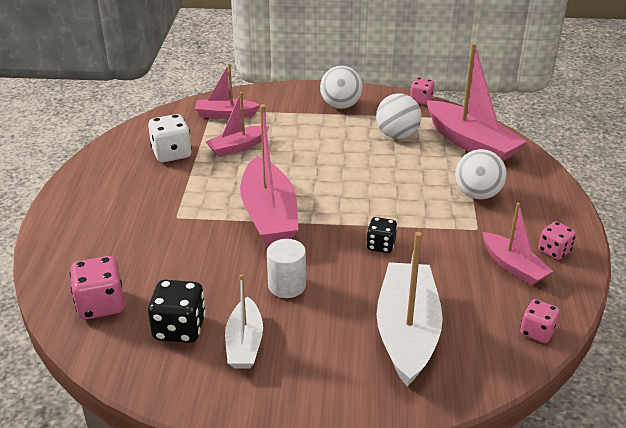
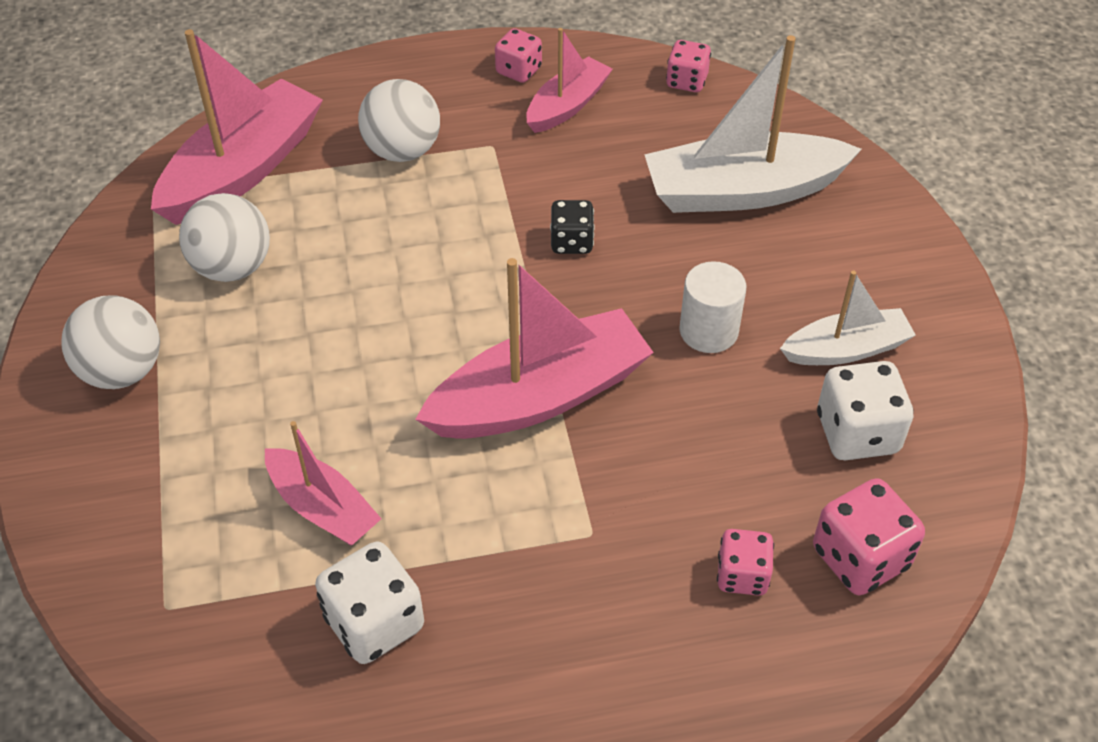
camera: 105 degrees left, 15 degrees up
black dice [148,280,206,343] -> white dice [817,361,914,460]
pink boat [195,63,260,119] -> none
pink dice [410,78,434,105] -> pink dice moved to [717,529,774,596]

